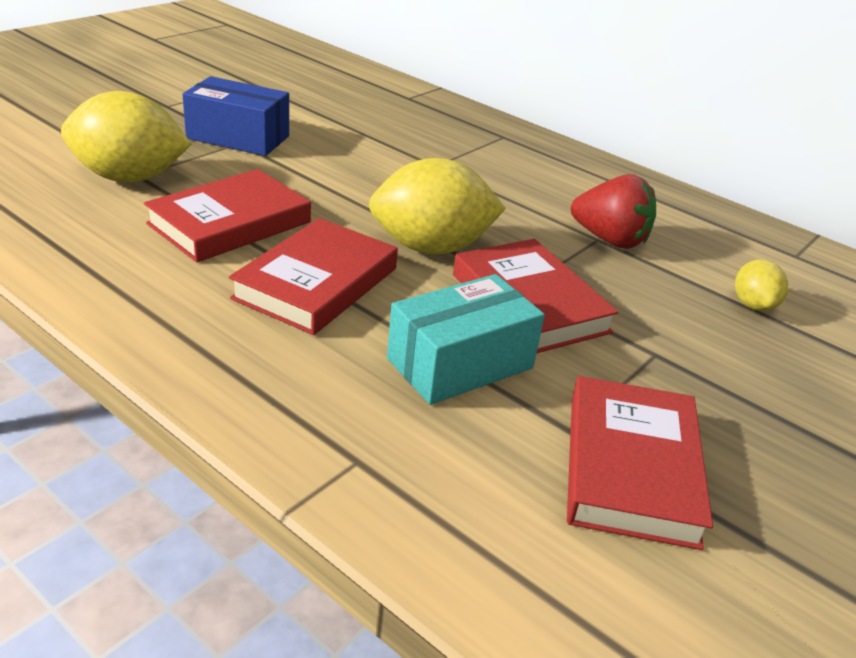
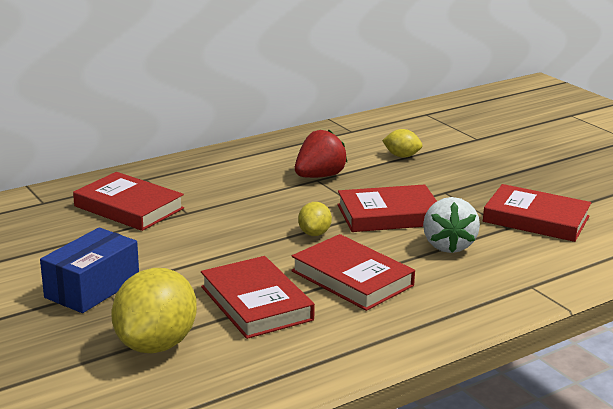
camera: 70 degrees left, 10 degrees down
yellow lemon [369,158,506,255] -> yellow lemon [298,202,332,236], size x0.50
turquoise box [387,274,545,405] -> white strawberry [423,197,480,253]
none -> red book [73,172,184,231]

